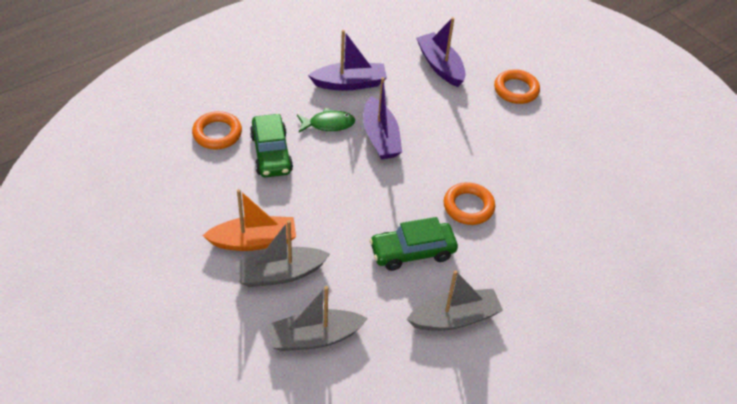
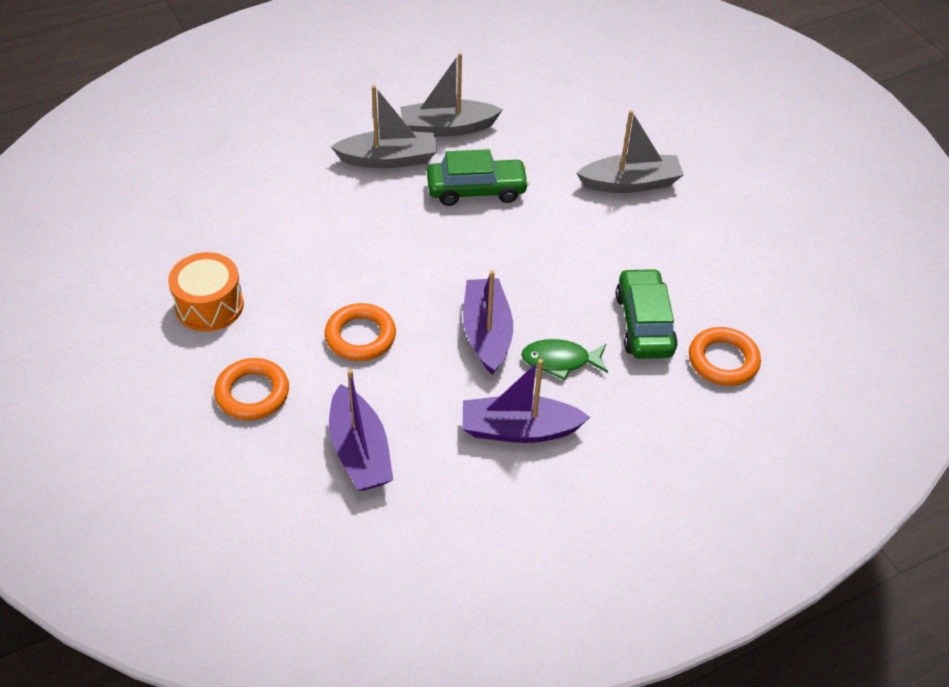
camera: 170 degrees left, 0 degrees up
orange boat [202,189,296,251] -> none
grey boat [268,286,368,351] -> grey boat moved to [331,85,437,168]
orange ring [444,182,495,225] -> orange ring moved to [325,303,396,361]
none -> orange drum [168,252,244,332]

